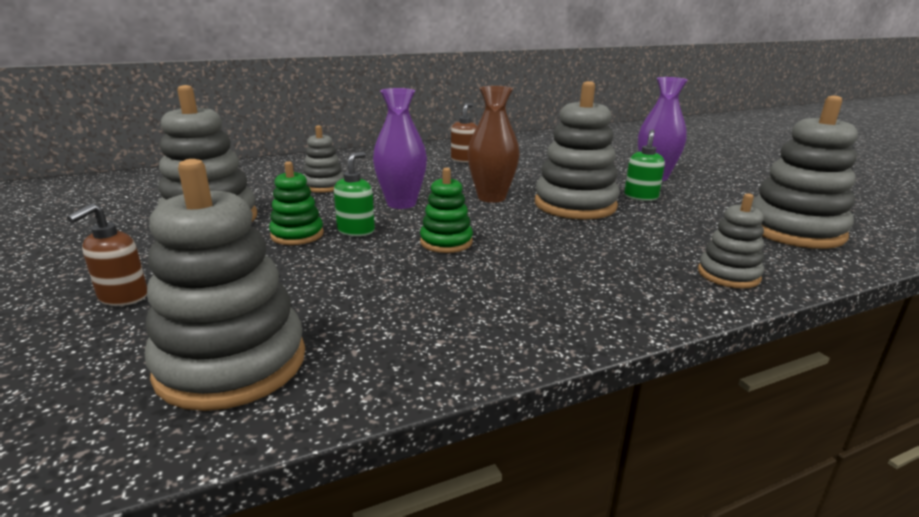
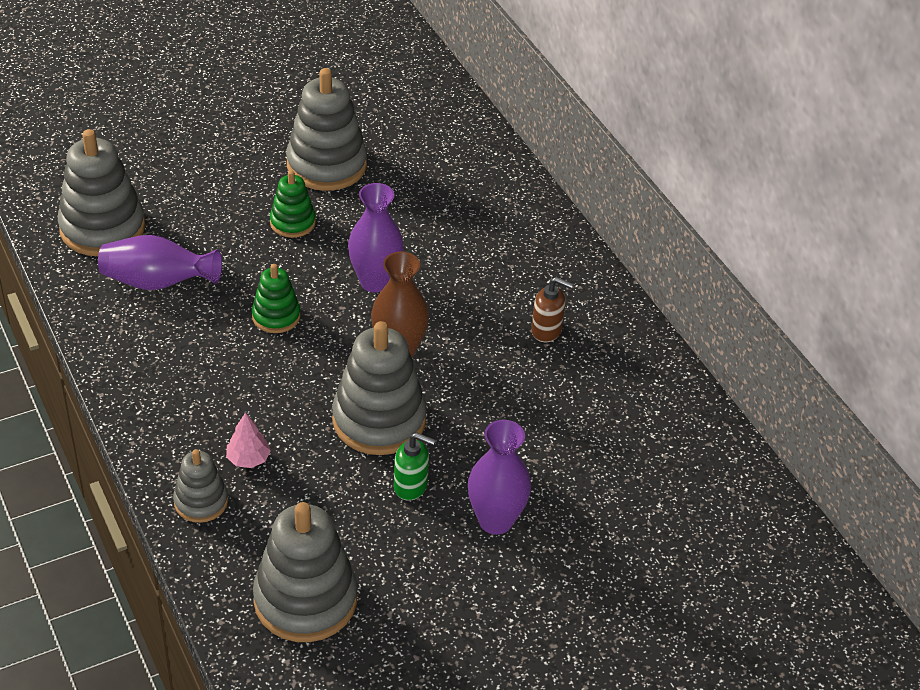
camera: 85 degrees right, 20 degrees up
brown soap dispenser [67,203,147,306] -> none
grey stacking toy [303,125,344,193] -> none
green soap dispenser [334,152,375,237] -> none
none -> purple vase [98,235,222,290]
none -> pink tree [226,413,271,468]

